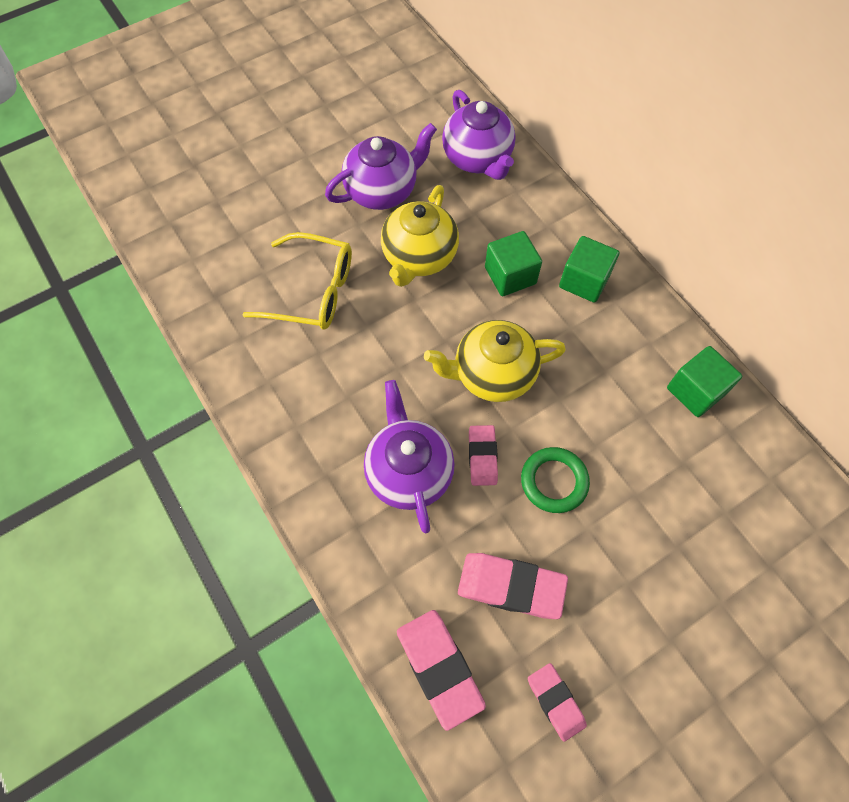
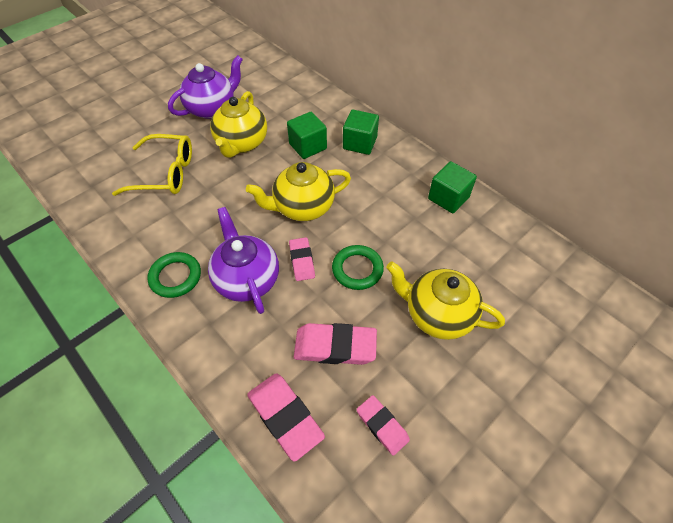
camera: 10 degrees left, 10 degrees down
purple teapot [442,90,516,180] -> none
none -> green ring [147,252,201,298]
none -> yellow teapot [386,262,505,340]

